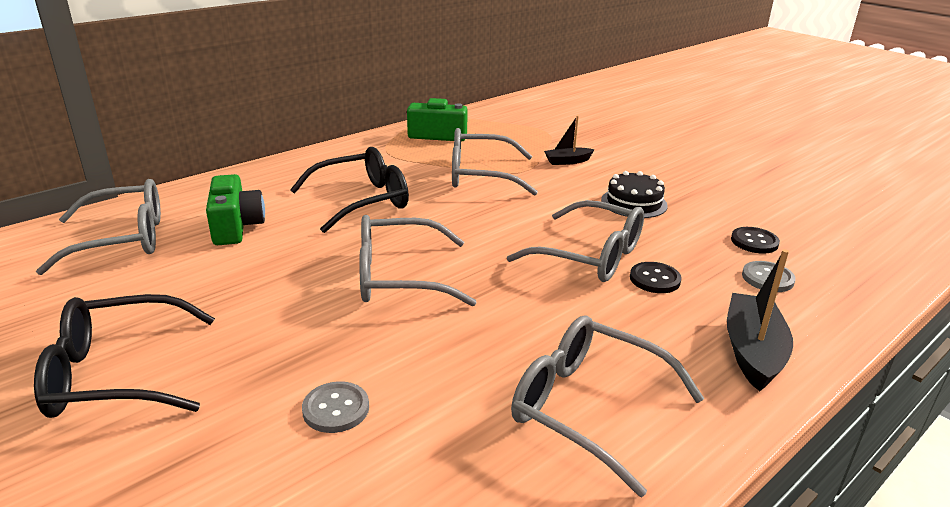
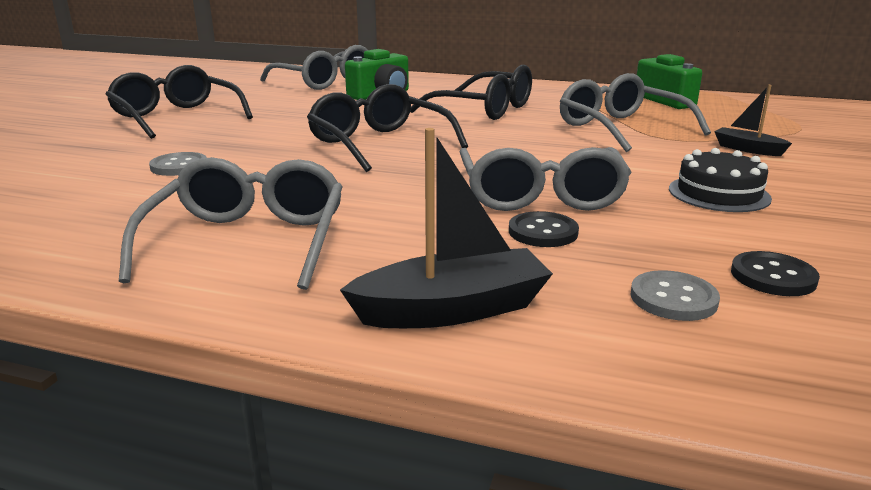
camera: 60 degrees right, 5 degrees down
grey glasses [359,215,476,306] -> black glasses [307,84,468,172]

